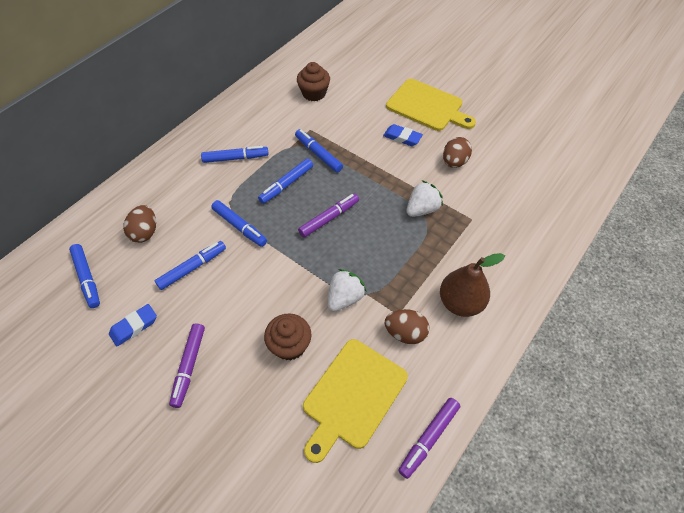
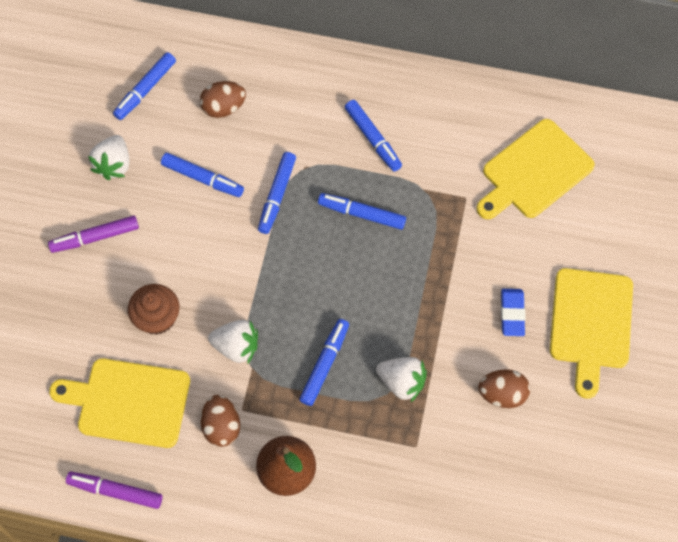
camera: 65 degrees right, 10 degrees up
blue eraser [109,304,157,346] -> white strawberry [88,135,130,180]
blue marker [295,129,343,172] -> blue marker moved to [299,319,349,406]
brown cupcake [297,62,330,102] -> yellow cutting board [476,119,595,219]
purple marker [298,193,359,238] -> none

